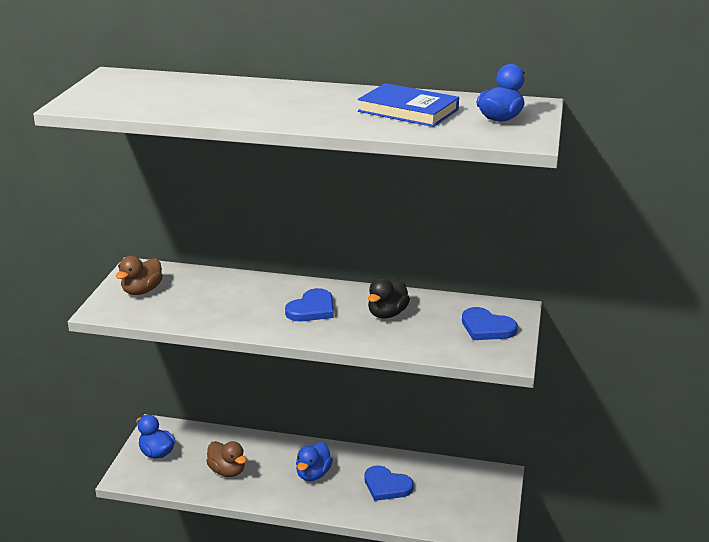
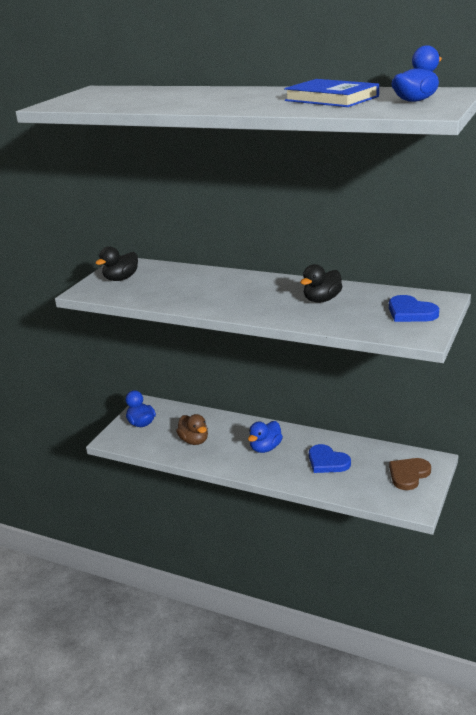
camera: 15 degrees right, 0 degrees up
brown duck [116,256,163,295] -> black duck [95,246,138,281]
blue heart [285,288,334,321] -> none
none -> brown heart [389,458,431,490]

